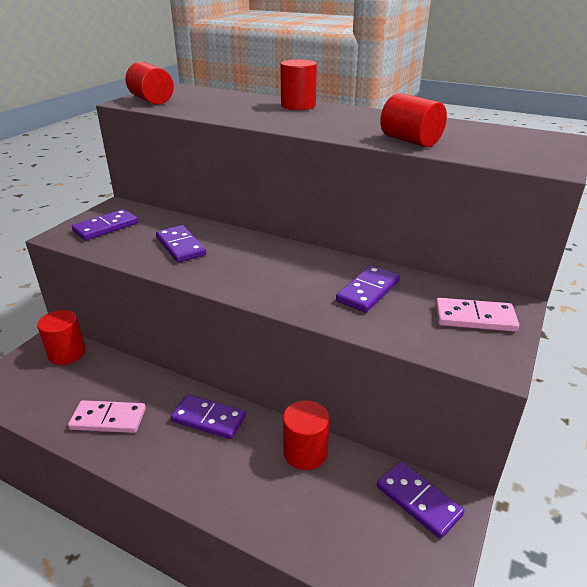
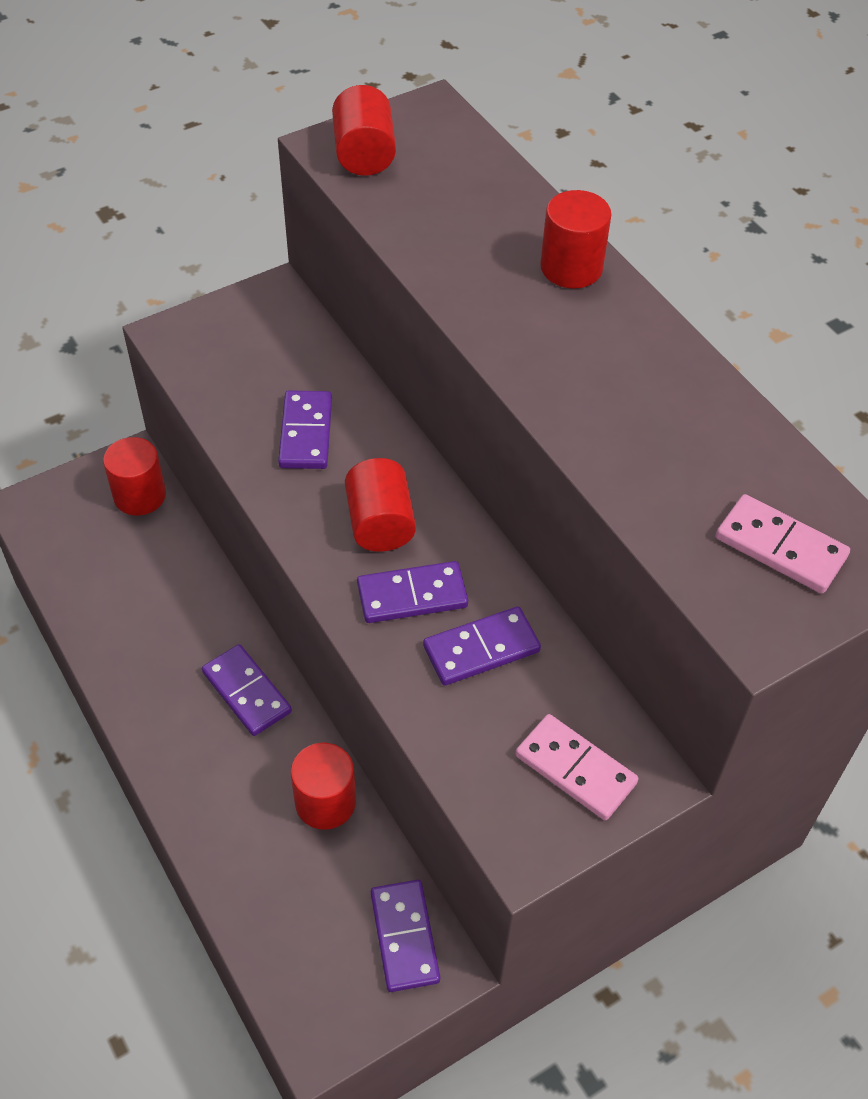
camera: 30 degrees right, 20 degrees up
pink domino [68,400,146,433] -> pink domino moved to [716,494,850,593]
purple domino [72,209,138,241] -> purple domino moved to [357,561,468,623]
red cylinder [380,93,447,147] -> red cylinder moved to [345,458,416,552]

